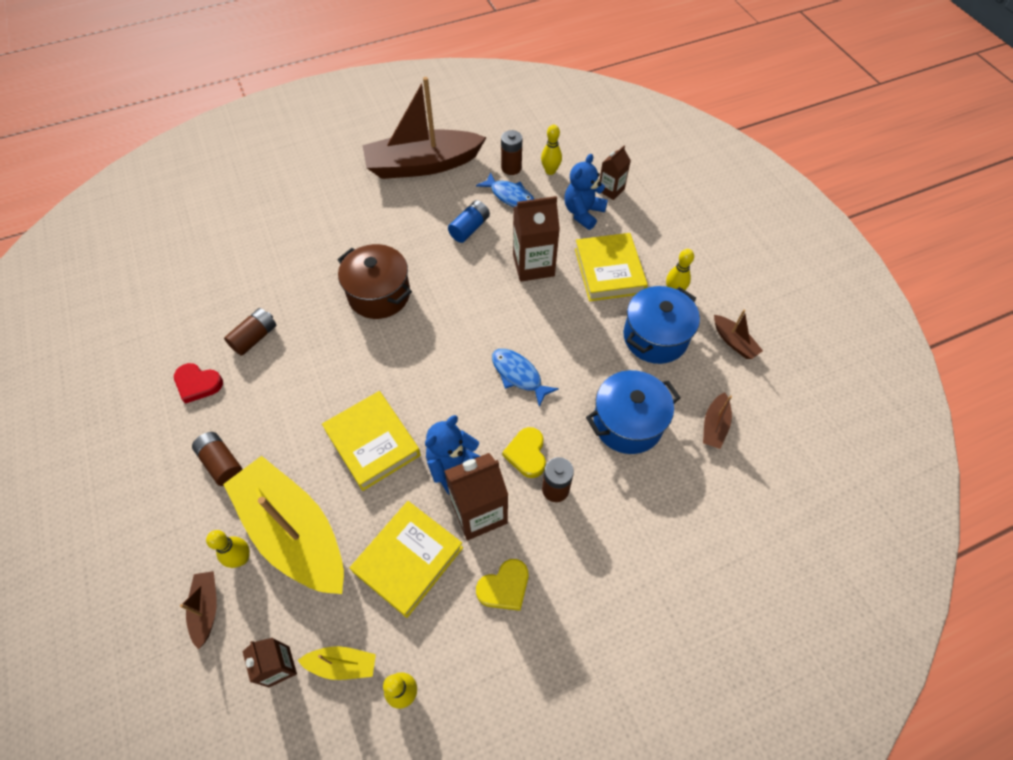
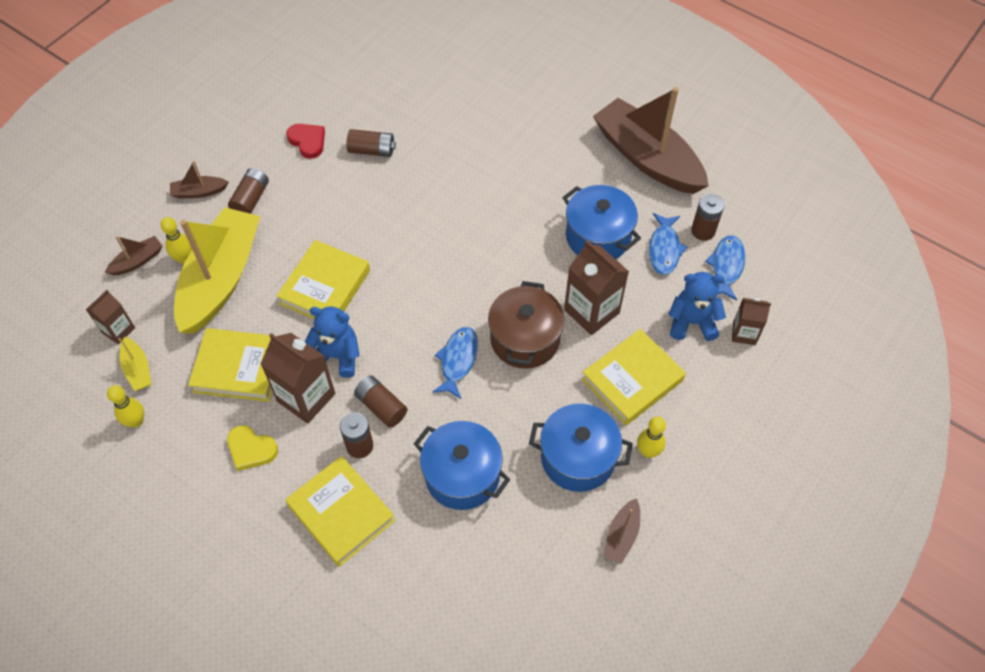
camera: 60 degrees right, 0 degrees up
red heart [174,363,223,404] -> red heart turned 150 degrees clockwise [286,124,325,159]
brown pot [337,244,412,319] -> brown pot moved to [488,281,565,369]
blue battery [448,200,490,243] -> blue pot [562,185,641,259]
yellow heart [502,427,546,478] -> brown battery [354,376,408,428]
yellow bowling pin [541,125,562,175] -> blue fish [705,235,745,301]
brown boat [703,392,732,449] -> brown boat moved to [170,161,228,199]
none -> yellow book [286,456,395,567]

